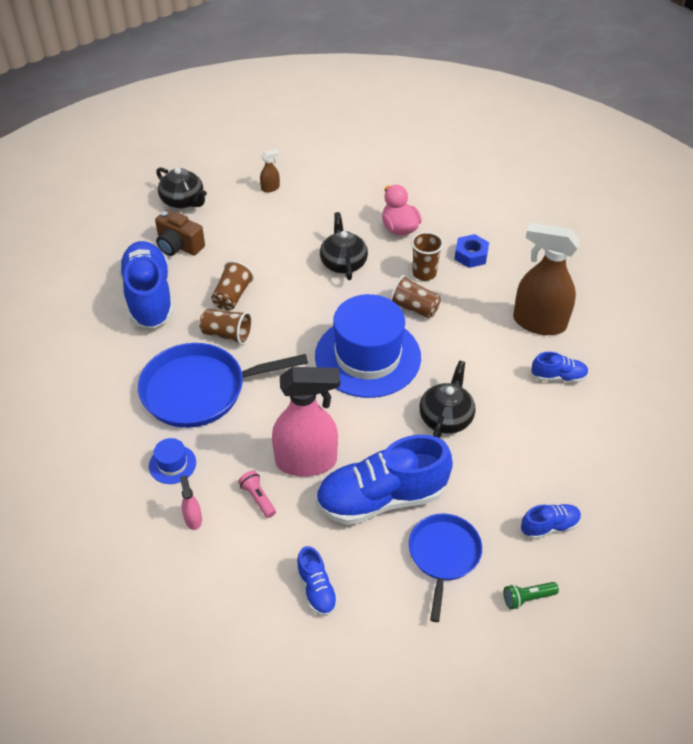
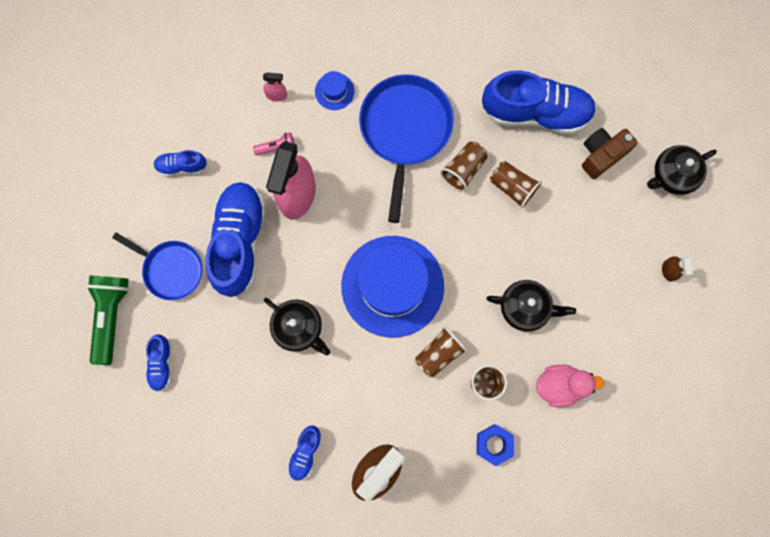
camera: 110 degrees right, 30 degrees up
green flashlight [504,582,559,609] -> green flashlight [87,276,129,365], size x2.05

